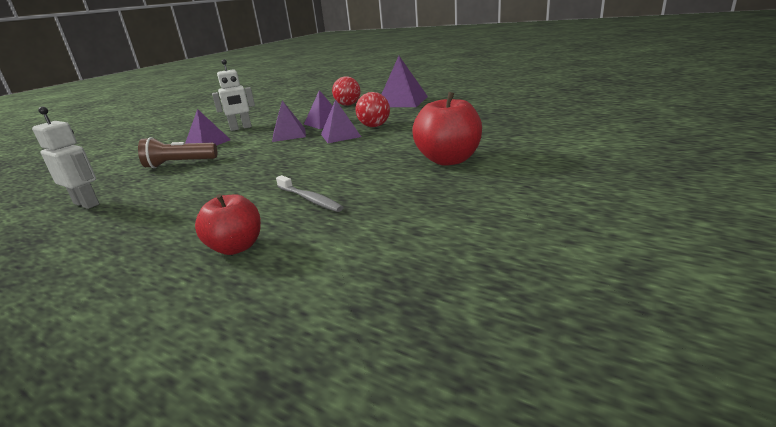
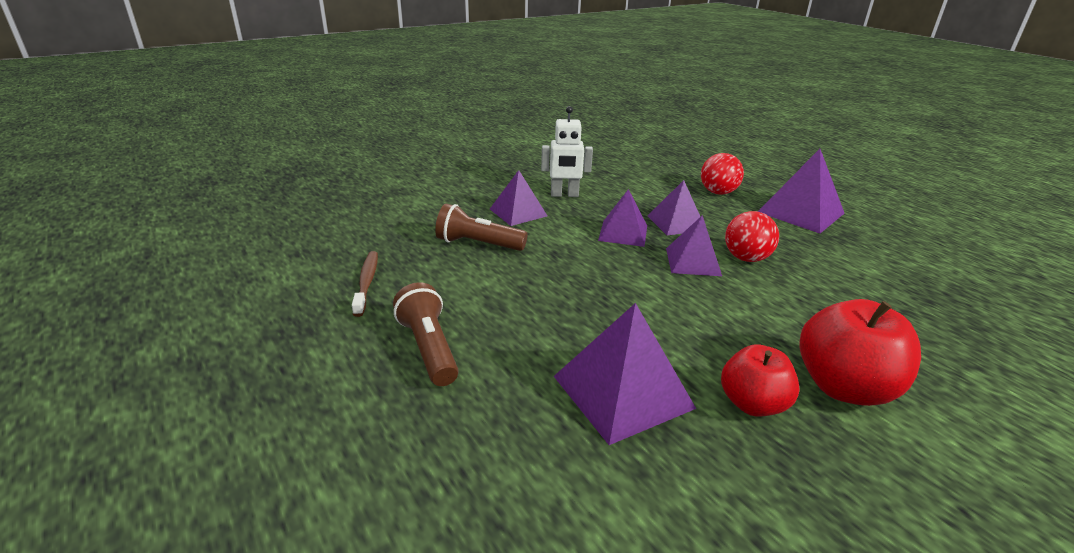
camera: 20 degrees right, 5 degrees up
white robot [32,107,99,209] -> brown toothbrush [352,251,378,317]
red apple [195,194,261,255] -> red apple moved to [721,345,800,417]
grey toothbrush [276,175,344,212] -> purple pyramid [554,303,696,445]
none -> brown flashlight [393,282,459,386]

